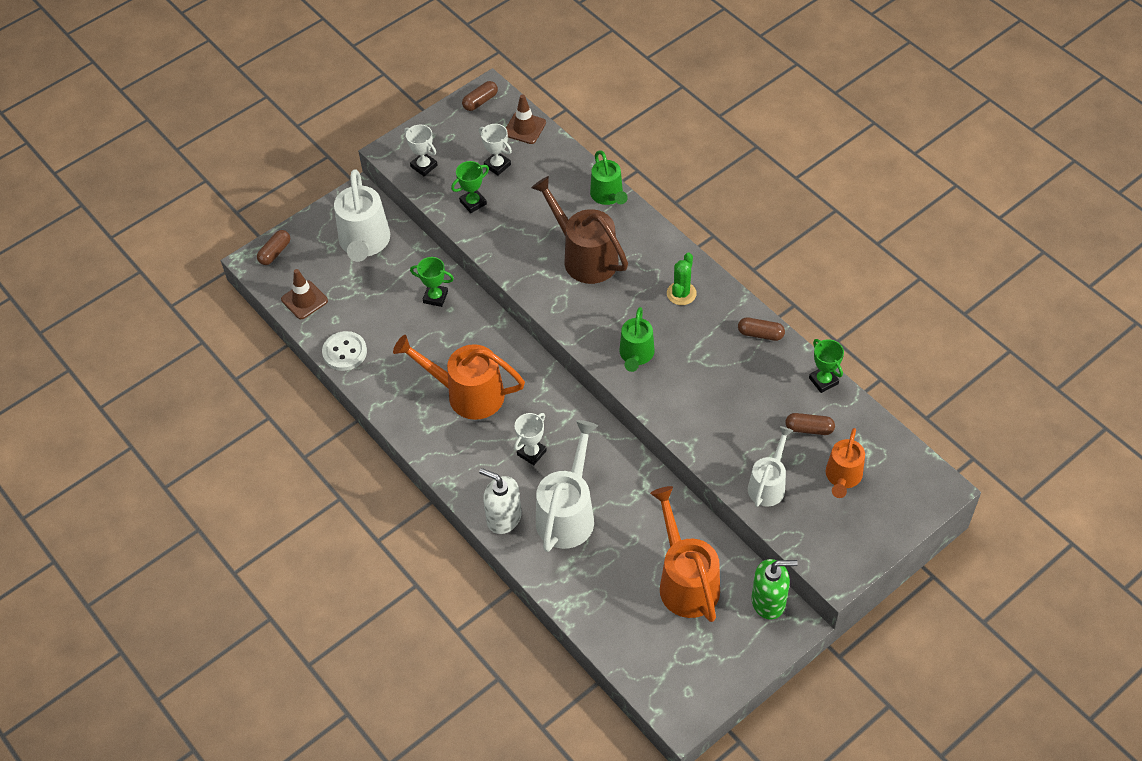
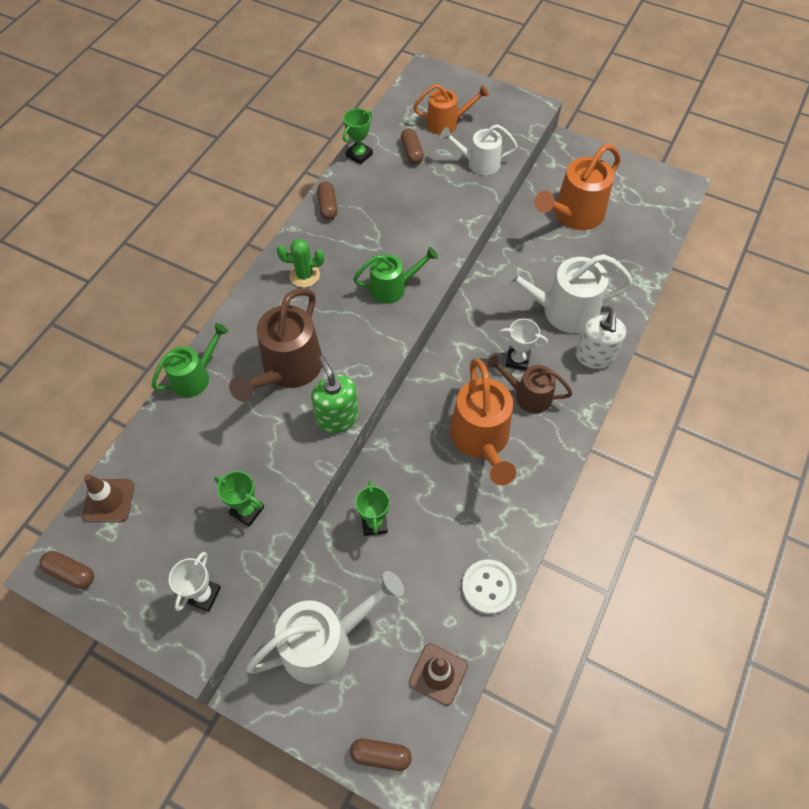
camera: 115 degrees left, 5 degrees up
white trophy [479,124,512,176] -> none
green soap dispenser [751,559,798,619] -> green soap dispenser moved to [311,356,359,433]
none -> brown watering can [487,355,573,413]

